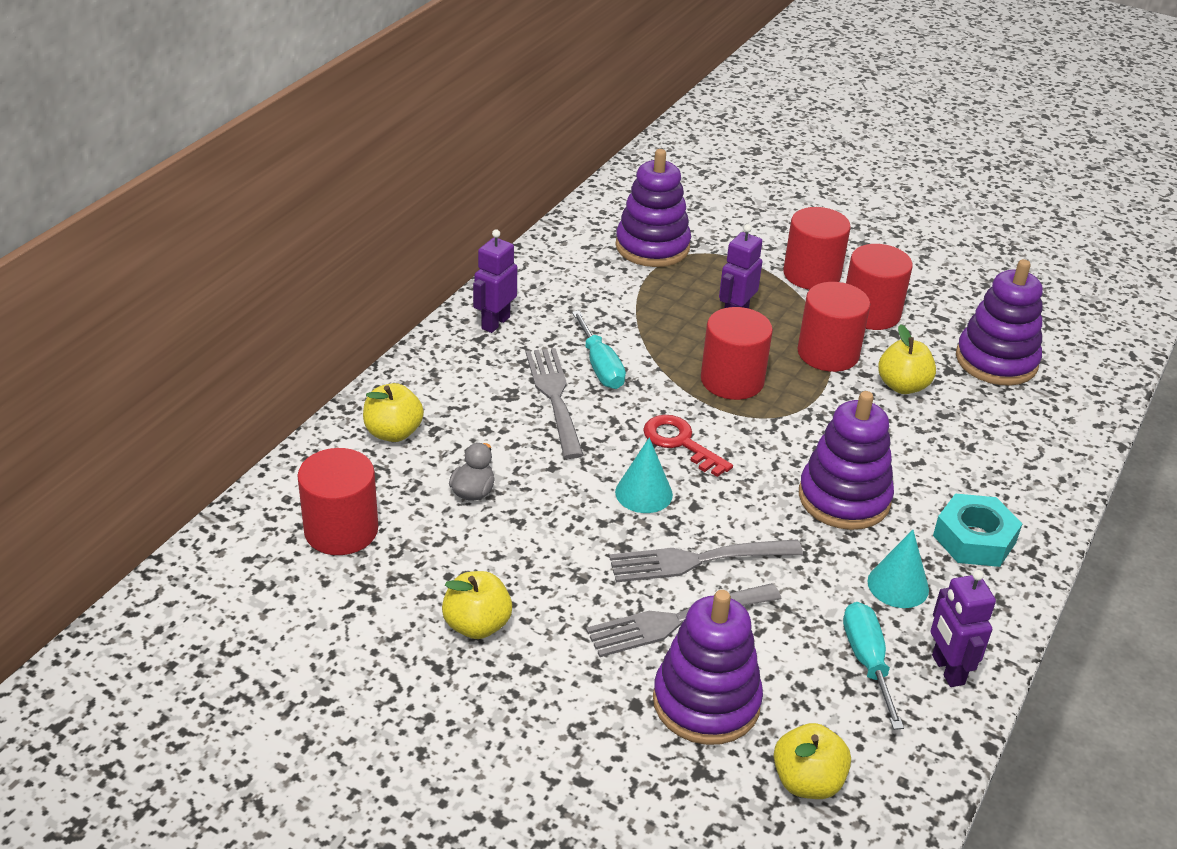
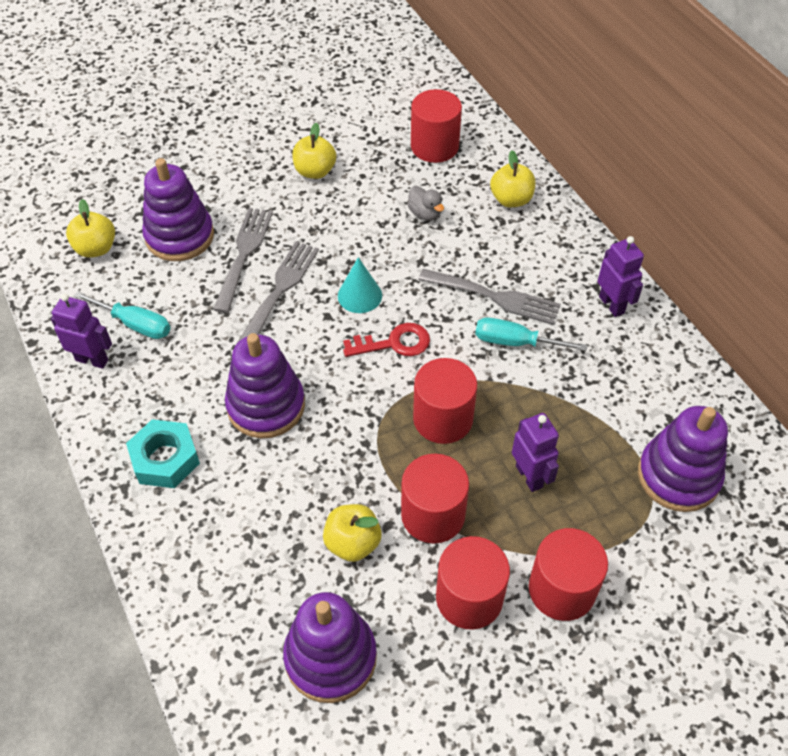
camera: 125 degrees right, 15 degrees up
turquoise cone [868,530,929,608] -> none

